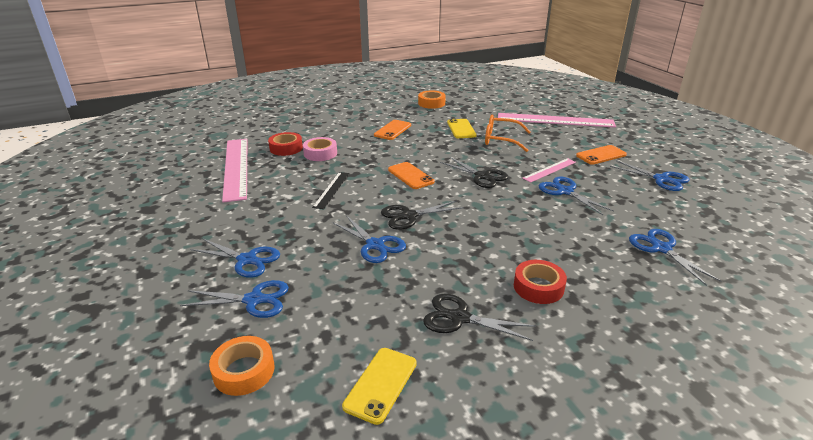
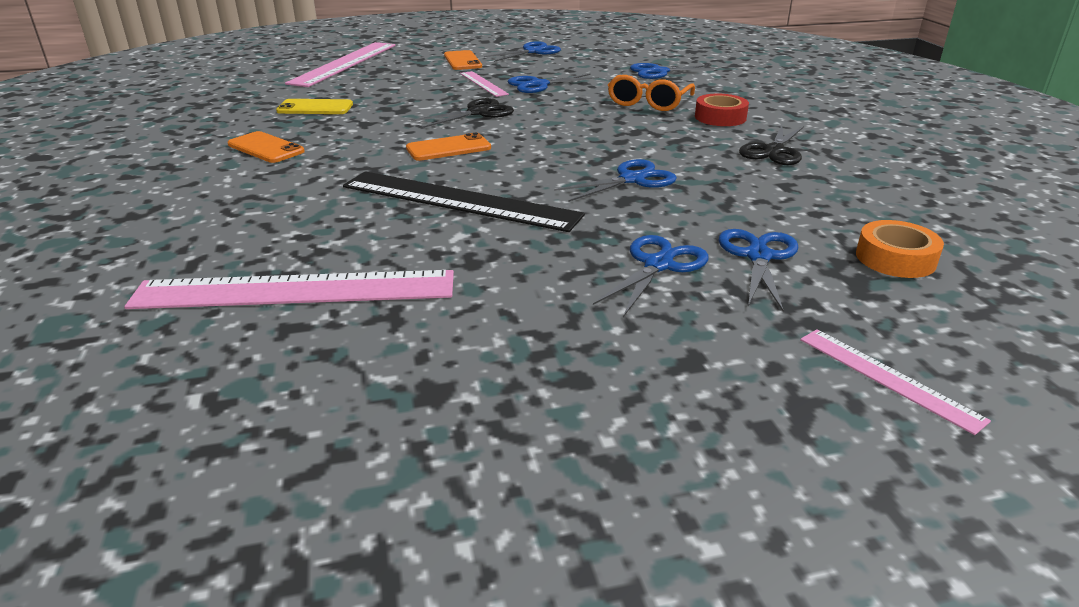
camera: 80 degrees left, 0 degrees up
red tape [268,132,303,156] -> none
pink tape [303,137,337,161] -> none
black ruler [312,172,349,209] -> black ruler [343,171,585,232], size x1.98
yellow phone [342,348,417,425] -> none
black scissors [381,200,464,230] -> none
orange tape [418,90,446,109] -> none
orange glasses [485,115,530,152] -> orange glasses moved to [608,75,695,111]
none -> pink ruler [800,329,991,435]

